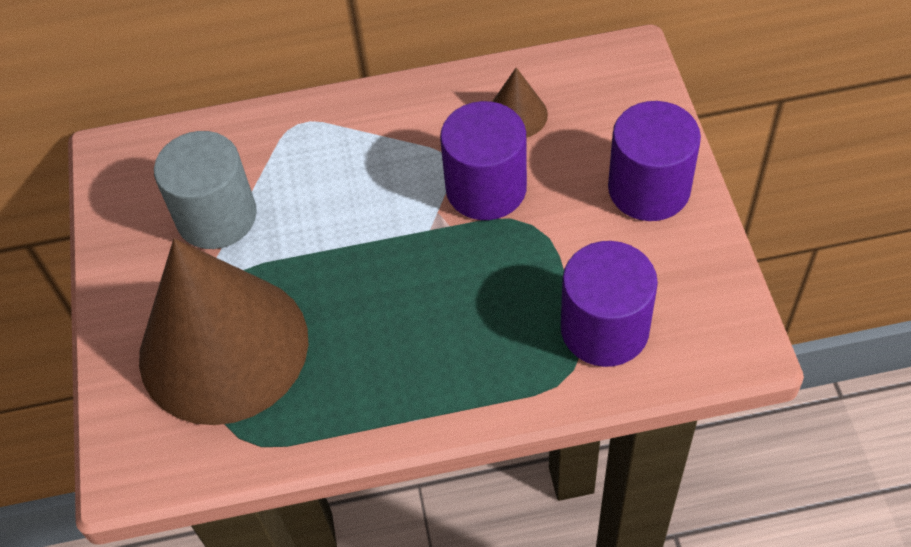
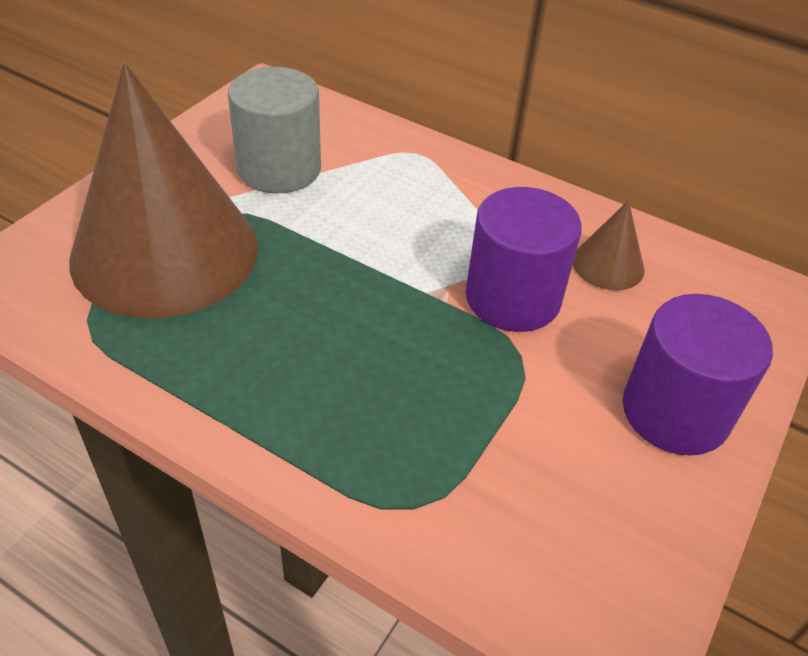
camera: 35 degrees right, 10 degrees down
purple cylinder [561,241,658,367] -> none

